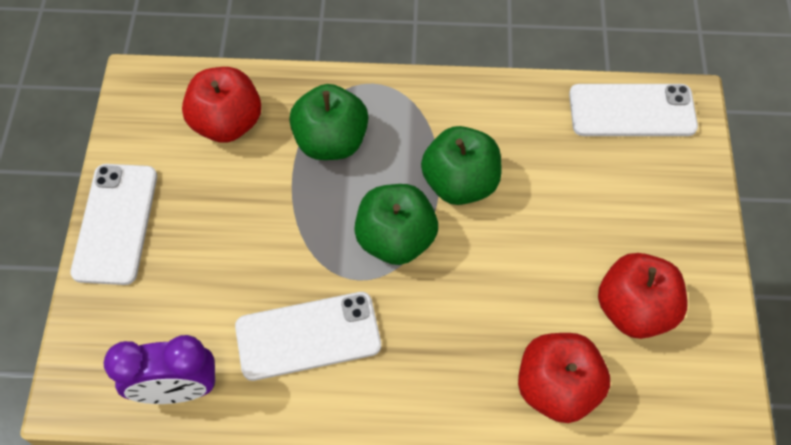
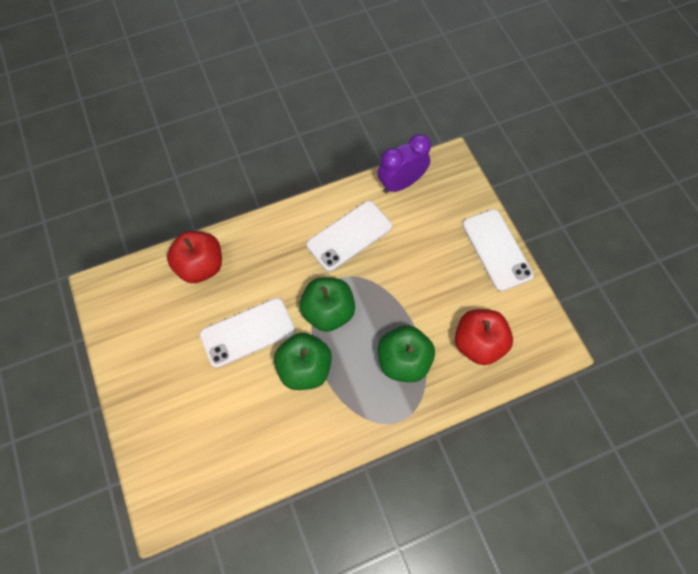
camera: 155 degrees right, 5 degrees up
white phone [569,84,698,136] -> white phone moved to [200,298,295,368]
red apple [598,253,687,339] -> none

